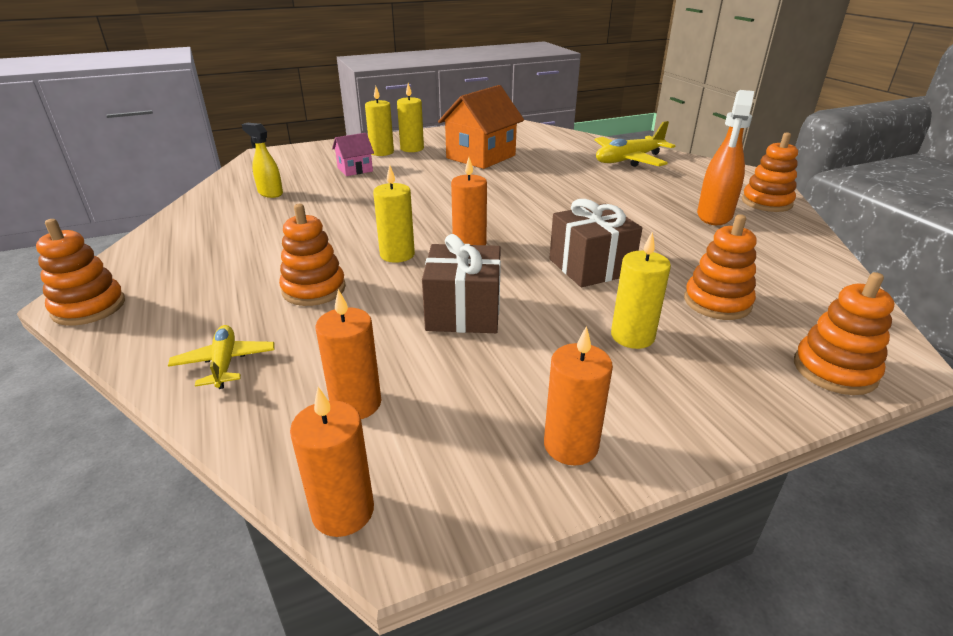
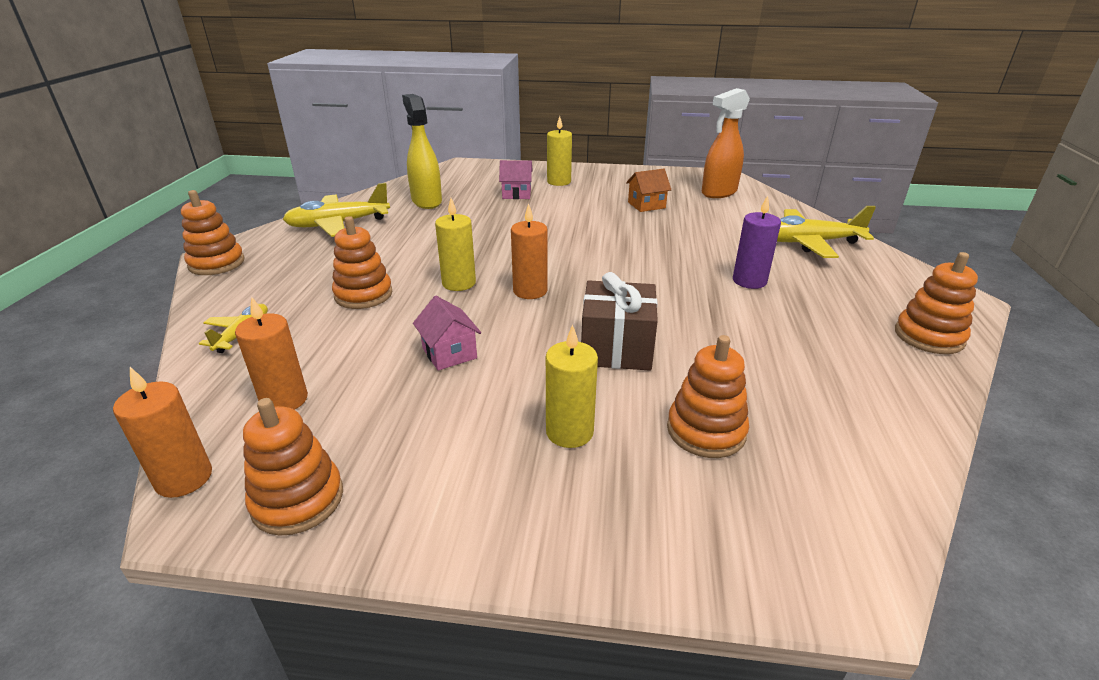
camera: 30 degrees right, 0 degrees up
yellow spray bottle [241,123,283,198] -> yellow spray bottle [402,94,442,209], size x1.59
yellow candle [397,83,424,152] -> none
brown gift [422,234,501,333] -> pink house [413,296,481,371]
orange house [438,85,524,169] -> orange house [626,169,671,212], size x0.52
orange candle [544,326,613,465] -> none
orange spray bottle [697,90,754,225] -> orange spray bottle moved to [702,88,750,198]
orange stacking toy [794,272,894,395] -> orange stacking toy moved to [243,398,343,536]
none -> yellow plane [283,183,390,237]
none -> purple candle [733,195,781,289]

